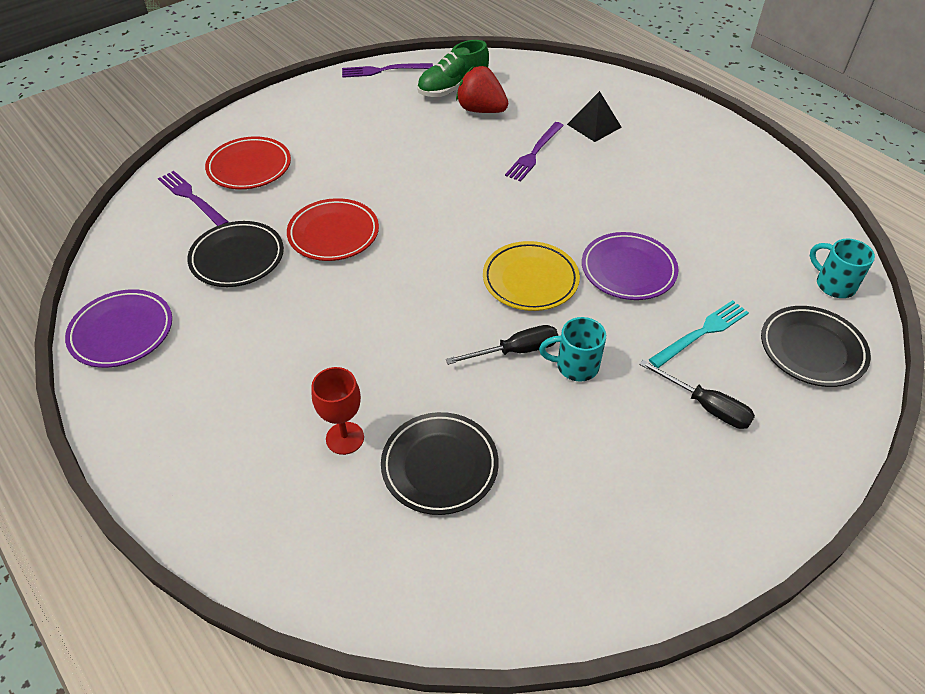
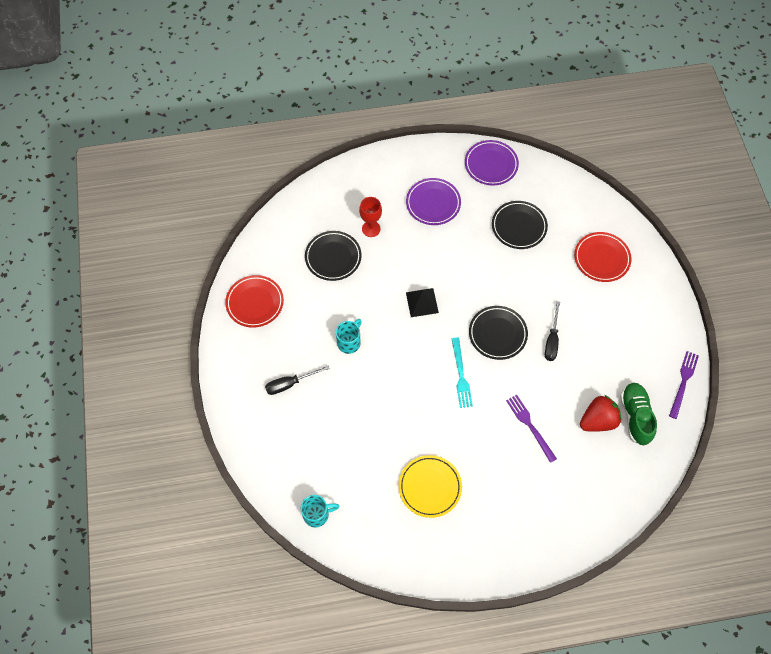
camera: 120 degrees right, 15 degrees up
purple fork [158,171,229,226] -> none
red plate [287,198,379,261] -> red plate moved to [225,275,284,328]
black screwdriver [446,325,558,365] -> black screwdriver moved to [545,301,560,361]
yellow plate [483,241,580,311] -> yellow plate moved to [399,455,462,518]
black pyramid [567,91,622,142] -> black pyramid moved to [406,288,439,317]
purple plate [582,232,679,300] -> purple plate moved to [406,178,461,225]
turquoise fork [649,300,749,368] -> turquoise fork moved to [452,337,473,408]
black plate [761,306,871,387] -> black plate moved to [469,306,528,360]

